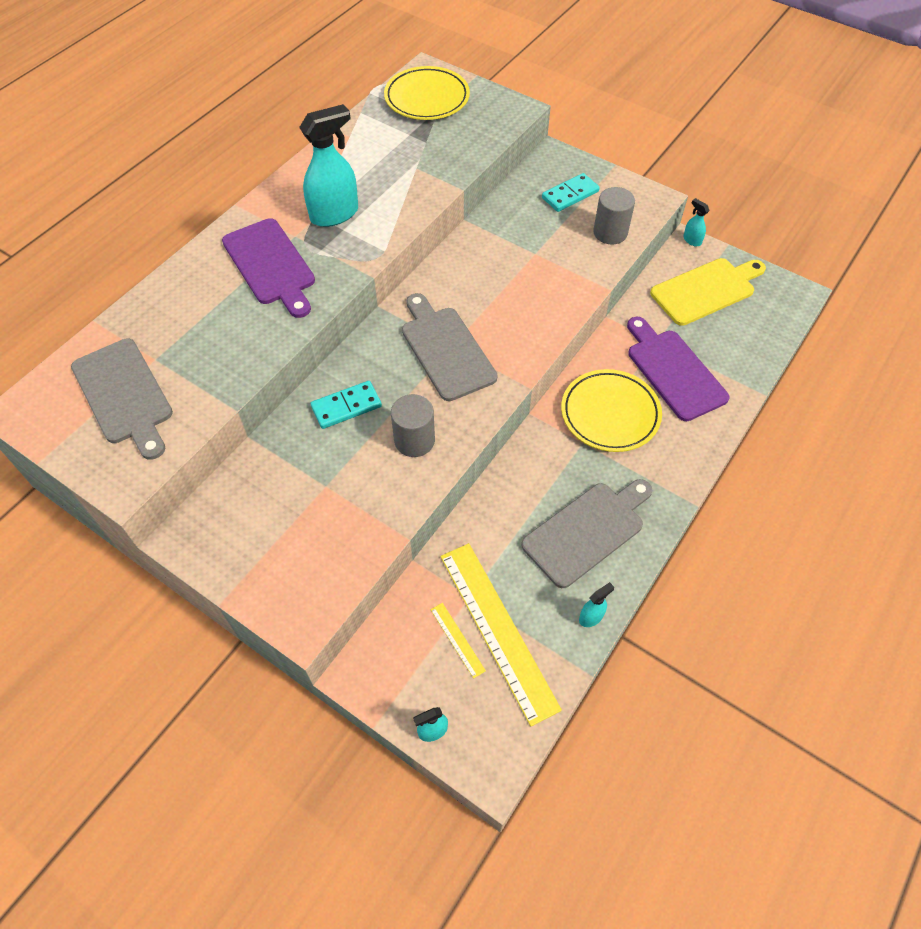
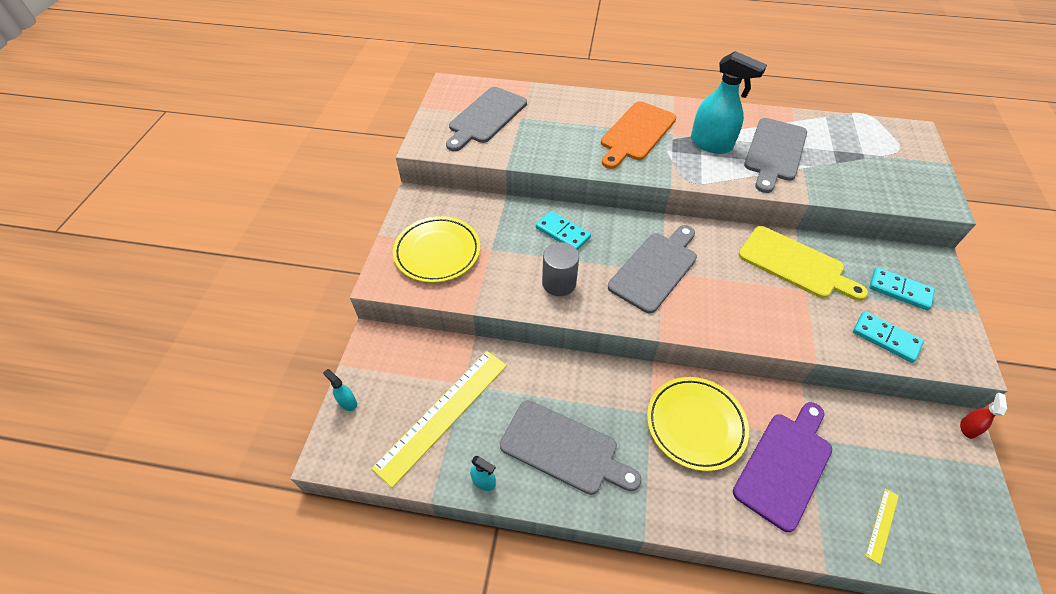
camera: 65 degrees right, 5 degrees down
purple cutting board [222,218,315,318] -> orange cutting board [601,101,676,169]
yellow plate [384,66,470,120] -> yellow plate moved to [393,216,480,283]
yellow ruler [431,603,486,679] -> yellow ruler moved to [866,488,899,564]
grey cylinder [593,187,635,245] -> turquoise domino [853,311,924,363]
yellow cutting board [650,258,766,326] -> yellow cutting board moved to [739,226,868,301]
turquoise spray bottle [683,198,710,247] -> red spray bottle [960,393,1007,439]
none -> grey cutting board [744,118,807,193]

